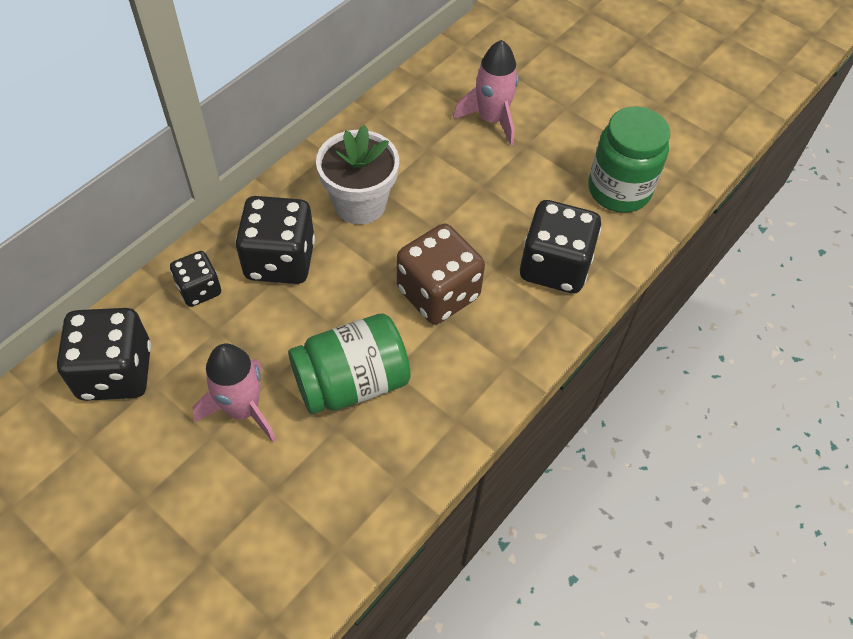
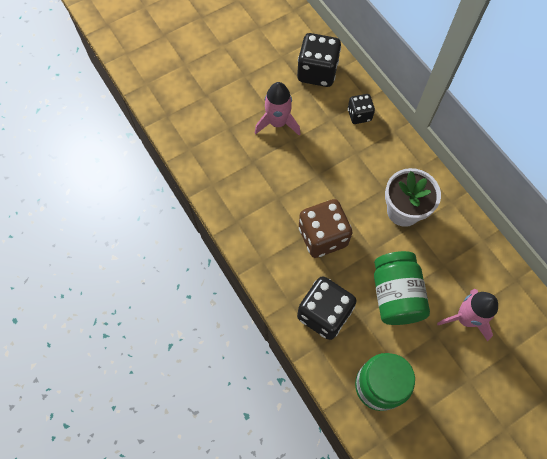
camera: 110 degrees right, 10 degrees up
black dice [235,196,315,284] -> none
green jar [288,314,411,414] -> green jar moved to [374,251,430,325]

